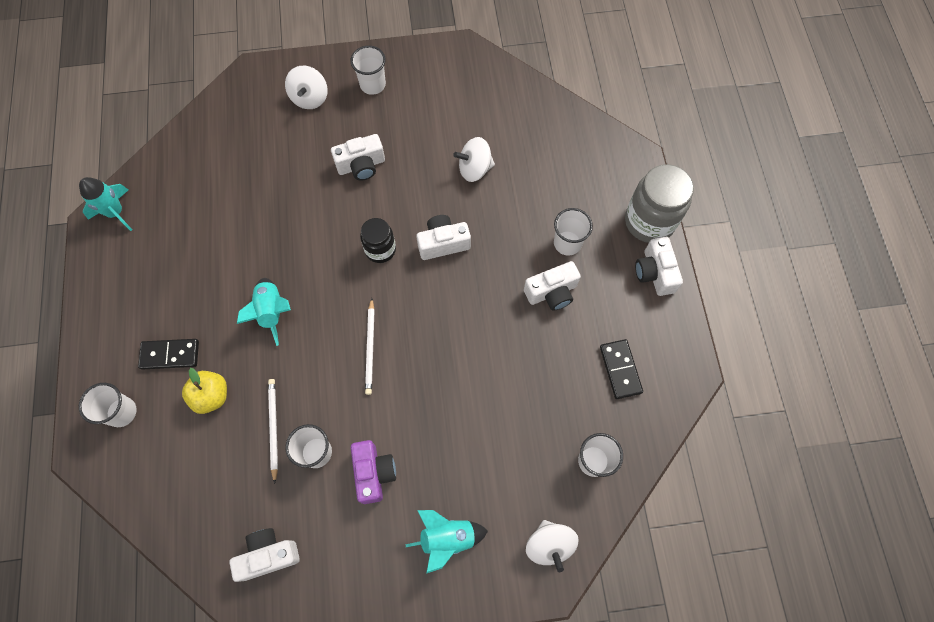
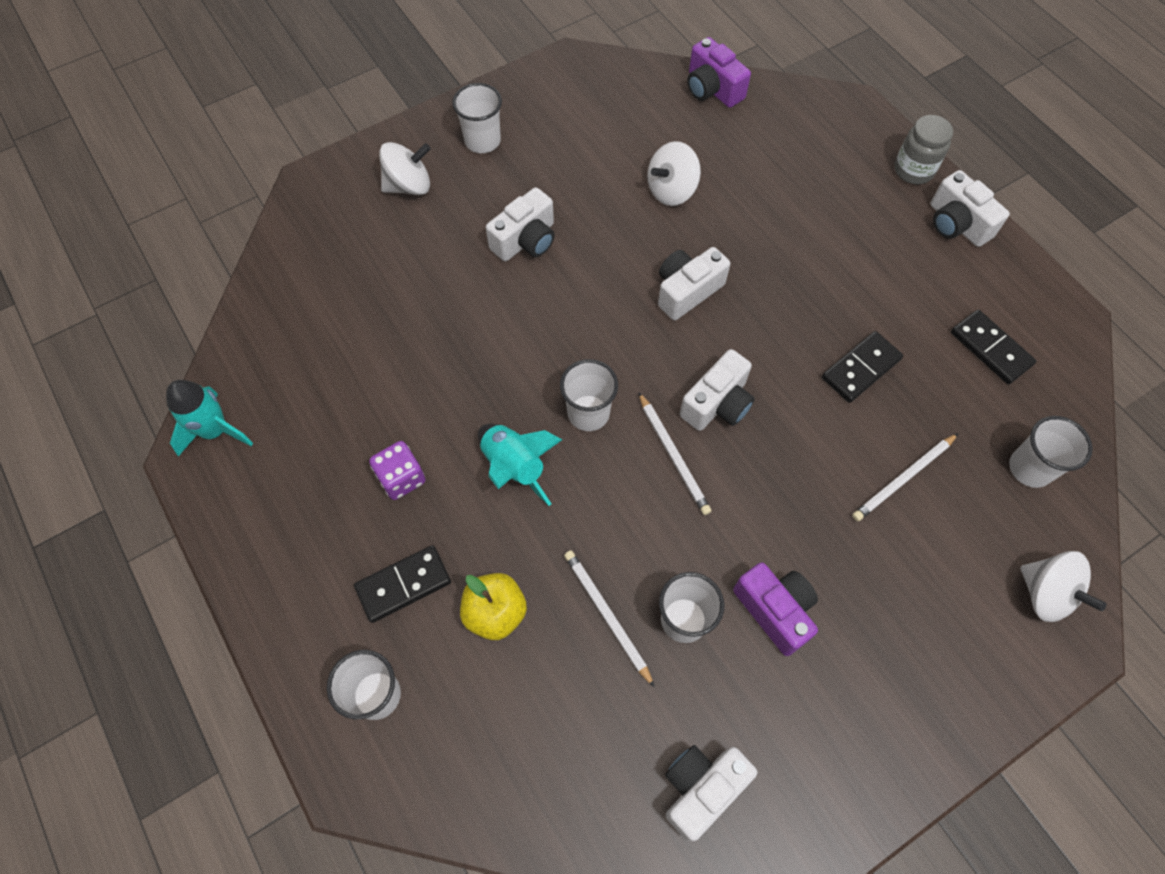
camera: 25 degrees left, 5 degrees down
white spinning top [285,66,328,109] -> white spinning top turned 90 degrees counterclockwise [379,142,431,195]
black jar [360,218,396,263] -> none
turquoise rocket [405,510,488,574] -> none
white camera [524,261,581,311] -> white camera moved to [680,349,755,431]
white cup [554,208,593,255] -> white cup moved to [560,359,618,431]
grey jar [625,164,694,243] -> grey jar [895,115,953,185], size x0.60
none -> purple dice [369,441,425,500]
none -> purple camera [687,37,751,108]
none -> black domino [822,331,903,403]
none -> white pencil [852,433,958,522]

